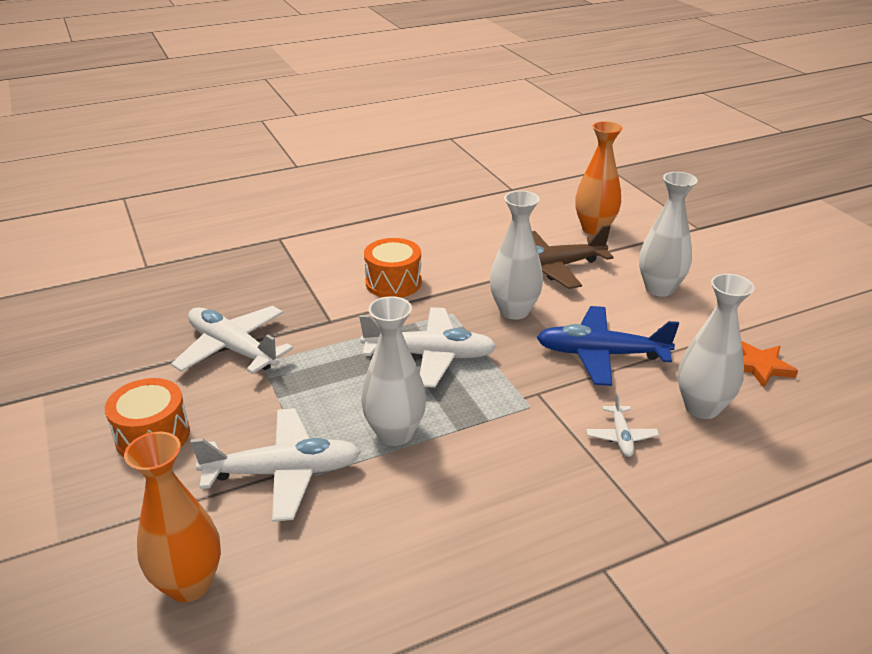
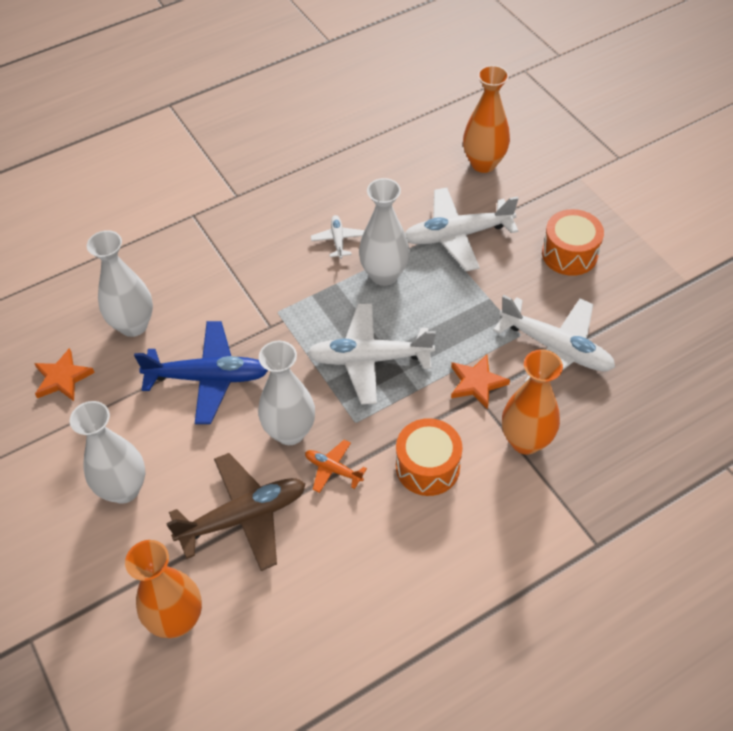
camera: 175 degrees right, 20 degrees up
white plane [586,393,659,457] -> white plane moved to [311,215,364,259]
none -> orange plane [305,440,367,493]
none -> orange star [451,355,510,410]
none -> orange vase [502,349,563,455]

